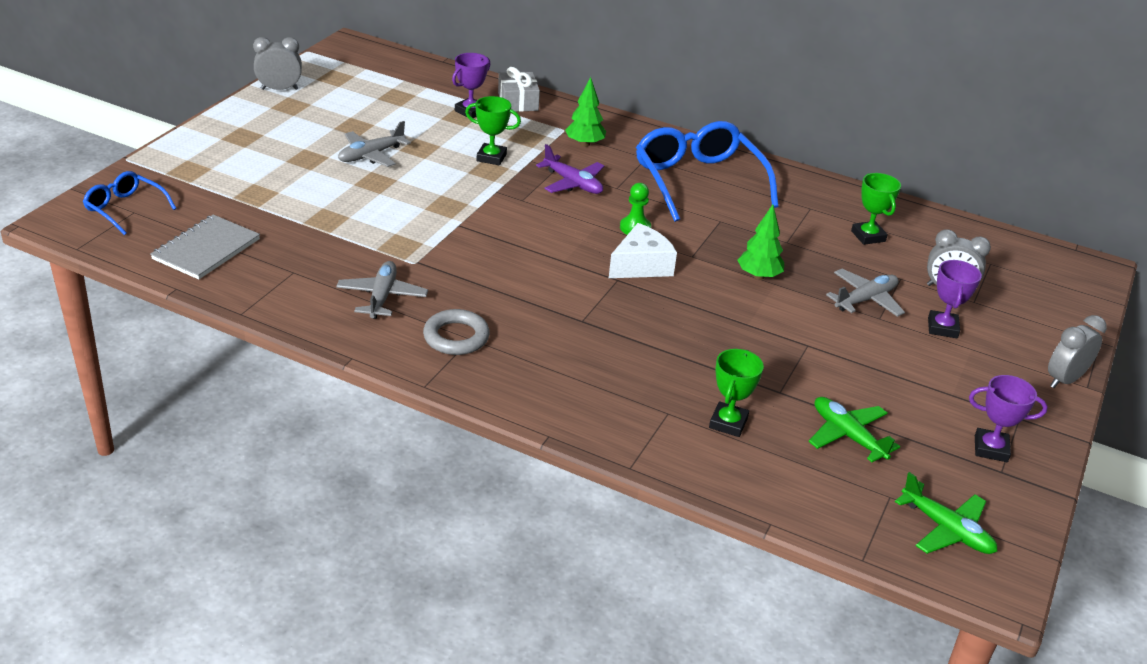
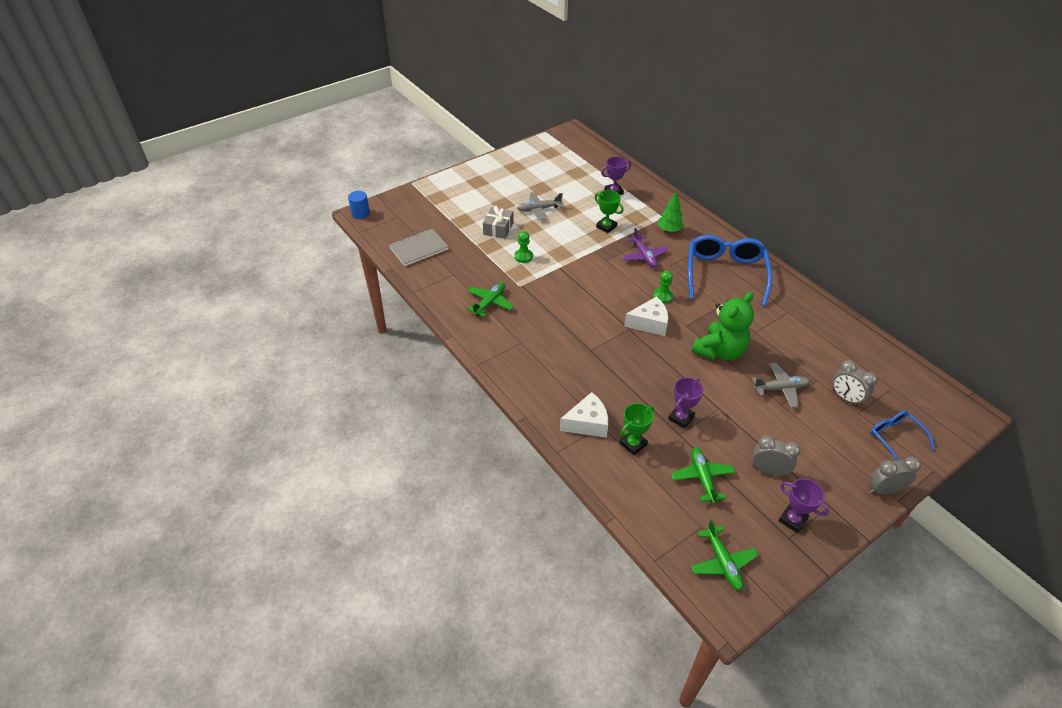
camera: 30 degrees right, 10 degrees up
blue glasses [83,171,177,235] -> blue glasses moved to [870,410,935,461]
grey clock [253,37,302,90] -> grey clock moved to [752,435,801,476]
grey plane [336,261,428,319] -> green plane [466,282,514,317]
grey ring [423,309,490,355] -> none
grey gift [498,67,540,112] -> grey gift moved to [483,206,514,239]
green tree [738,205,784,280] -> green teddy bear [692,292,754,360]
green trophy [851,173,901,245] -> none
purple trophy [928,260,982,338] -> purple trophy moved to [668,377,703,429]
none -> blue cylinder [348,191,370,219]
none -> green pawn [514,231,533,263]
none -> white cheese [560,392,608,438]

